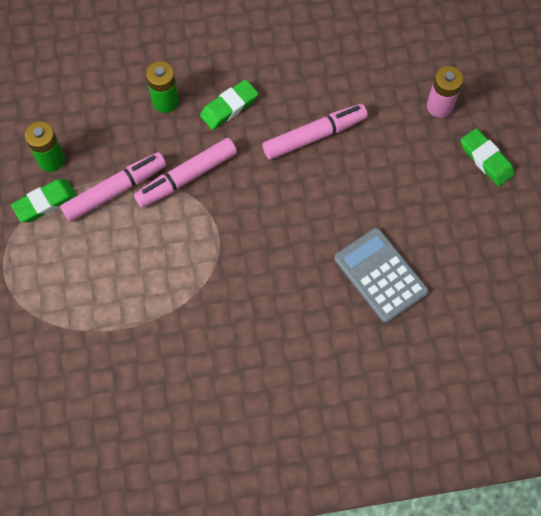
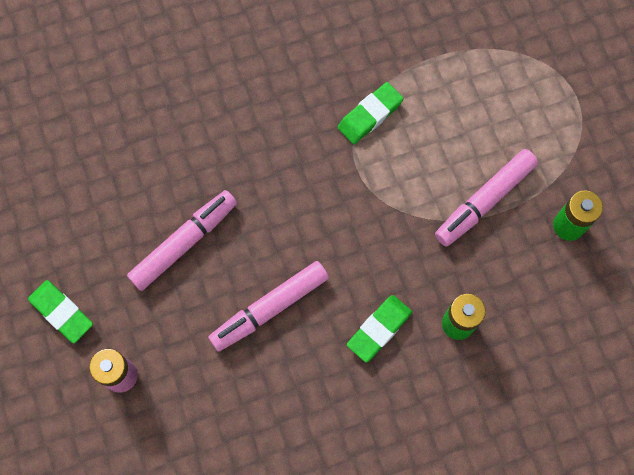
camera: 170 degrees right, 5 degrees up
green eraser [11,179,77,222] -> green eraser moved to [338,82,404,144]
pink marker [134,138,237,208] -> pink marker moved to [127,190,237,291]
grey calculator [334,228,429,323] -> none

